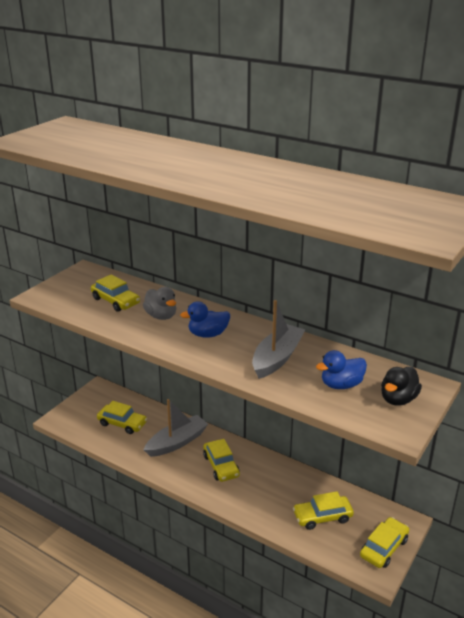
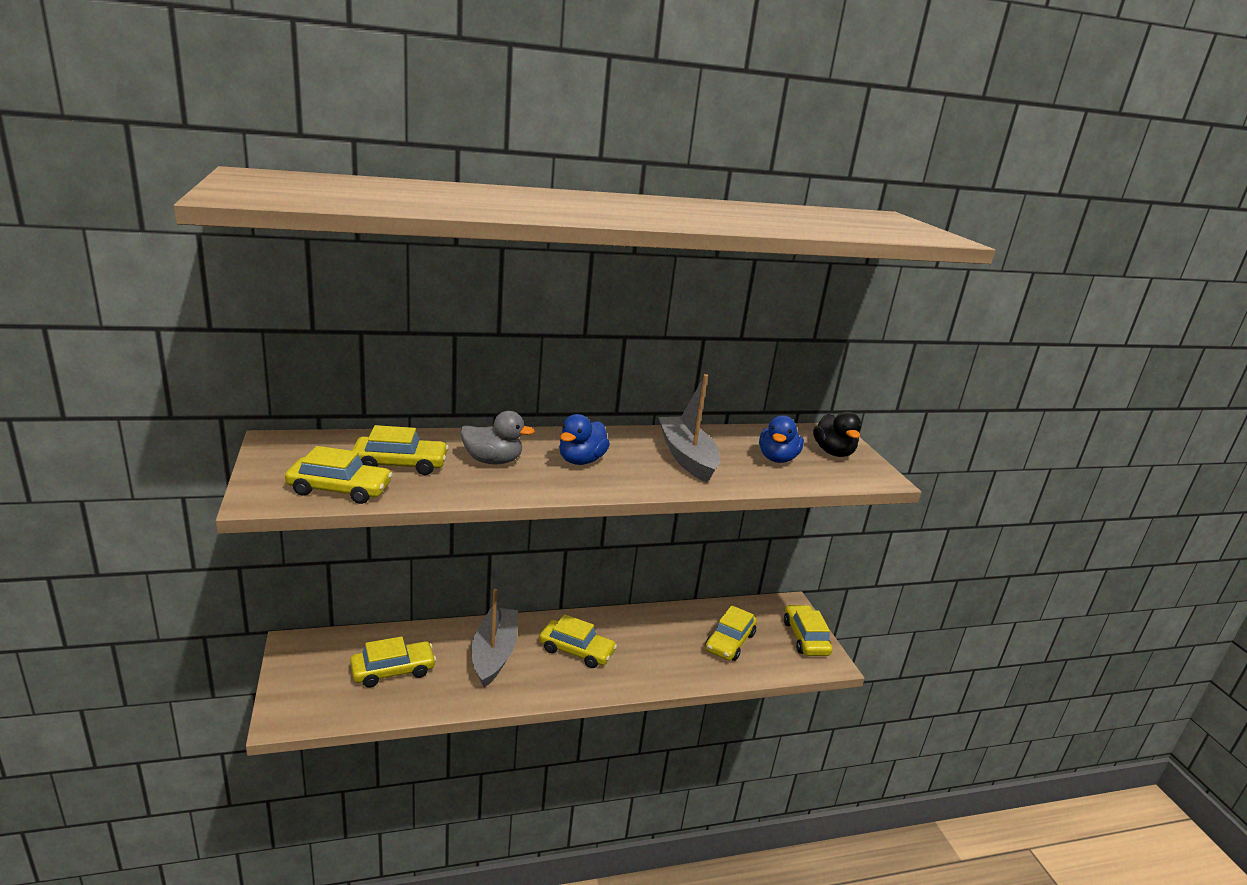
camera: 50 degrees left, 5 degrees down
none -> yellow car [285,446,393,504]

